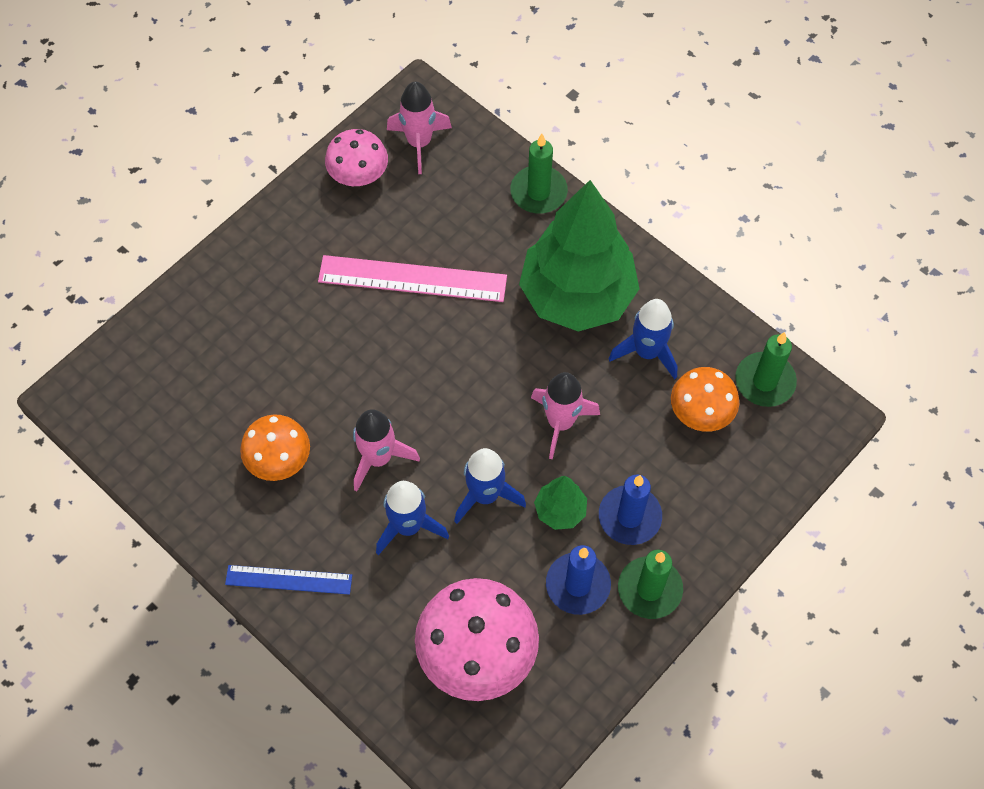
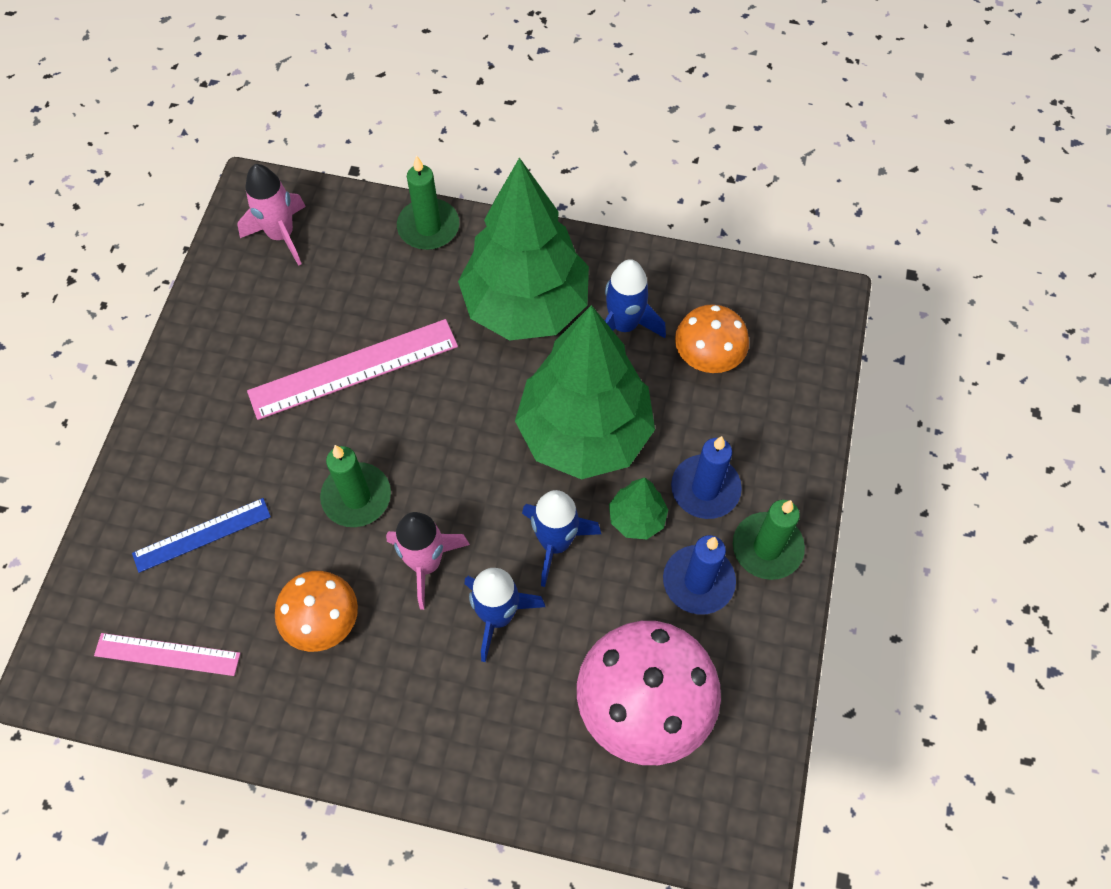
camera: 30 degrees left, 0 degrees up
blue ruler [225,565,352,595] -> blue ruler moved to [132,498,271,573]
pink mushroom [325,129,388,186] -> none
pink rocket [531,372,600,459] -> green tree [515,305,655,479]
green candle [735,332,797,407] -> green candle moved to [320,445,391,527]
none -> pink ruler [94,633,240,676]

